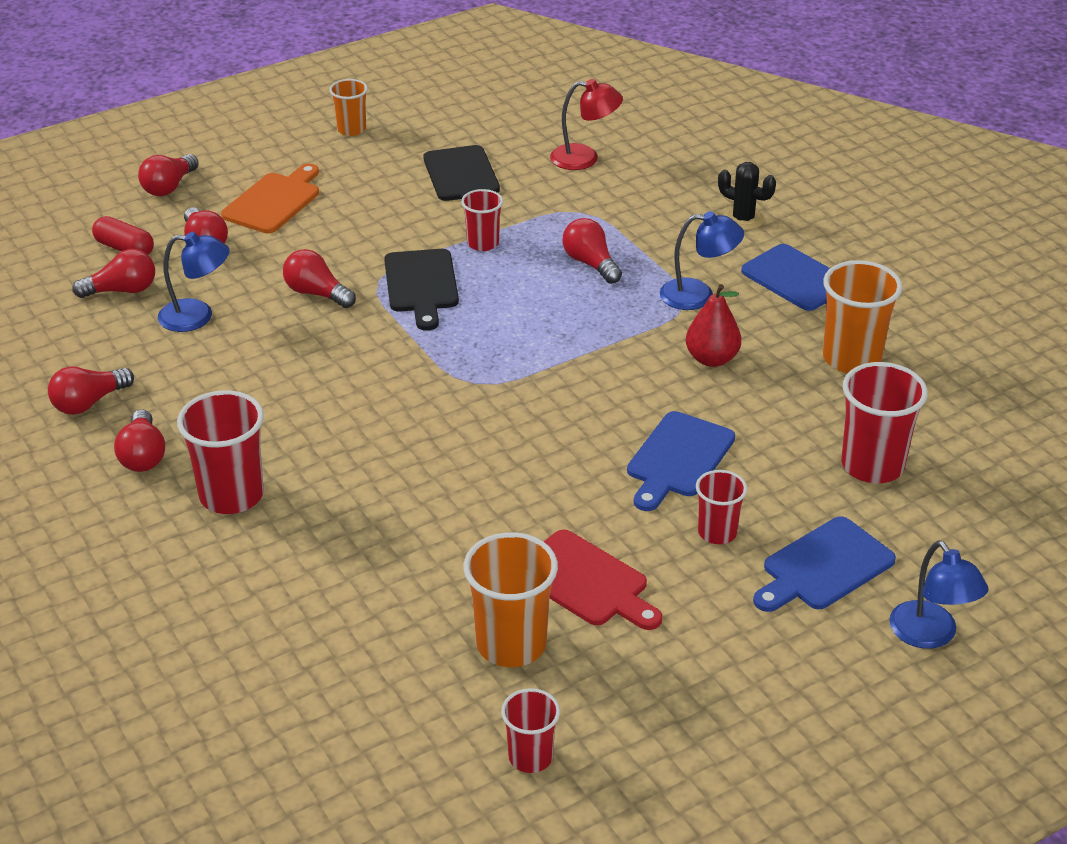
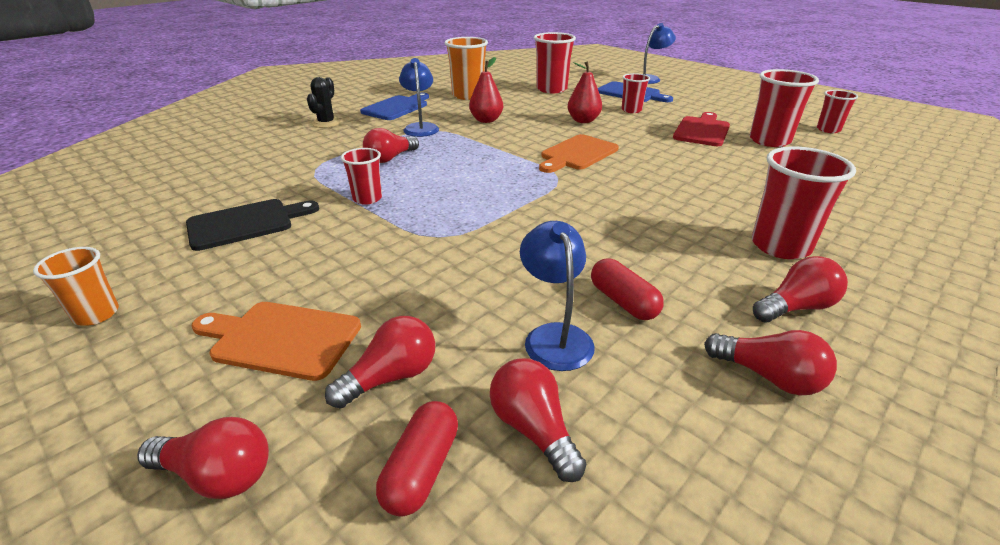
camera: 105 degrees left, 5 degrees down
red light bulb [283,249,356,308] -> none
black cutting board [384,249,459,331] -> none
orange cup [463,532,558,667] -> red cup [750,69,819,147]
red lamp [550,79,623,170] -> none
blue cutting board [627,411,735,511] -> red pear [567,62,602,123]
none -> orange cutting board [539,134,619,173]
none -> red capsule [591,258,664,320]

